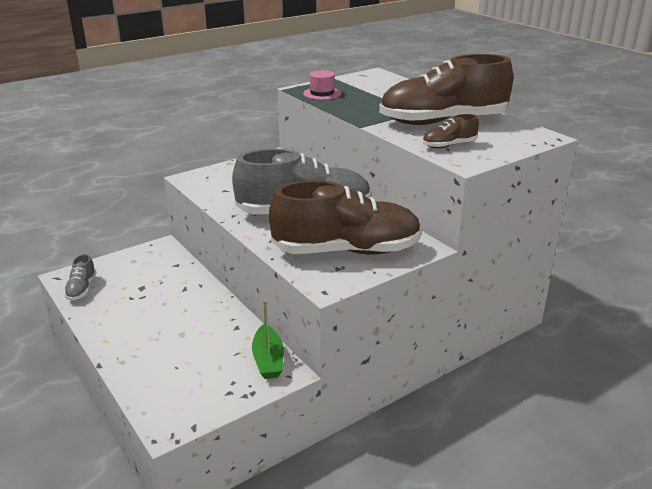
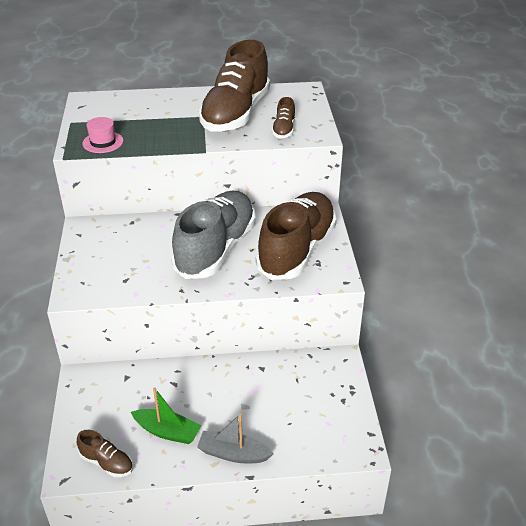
camera: 60 degrees left, 10 degrees up
grey shoe [64,254,97,301] -> brown shoe [77,430,133,477]
green boat [252,300,284,379] -> green boat moved to [131,387,201,444]
none -> grey boat [197,414,274,463]

